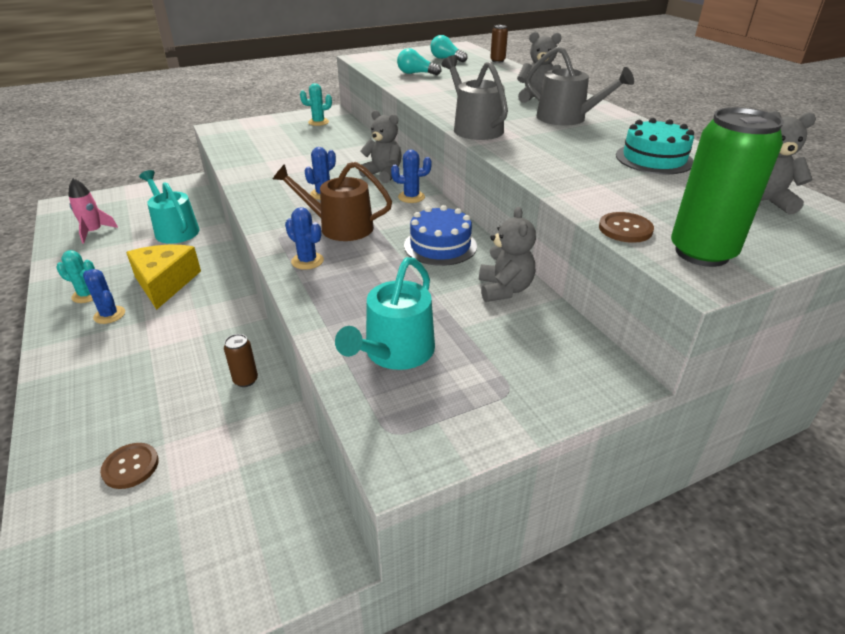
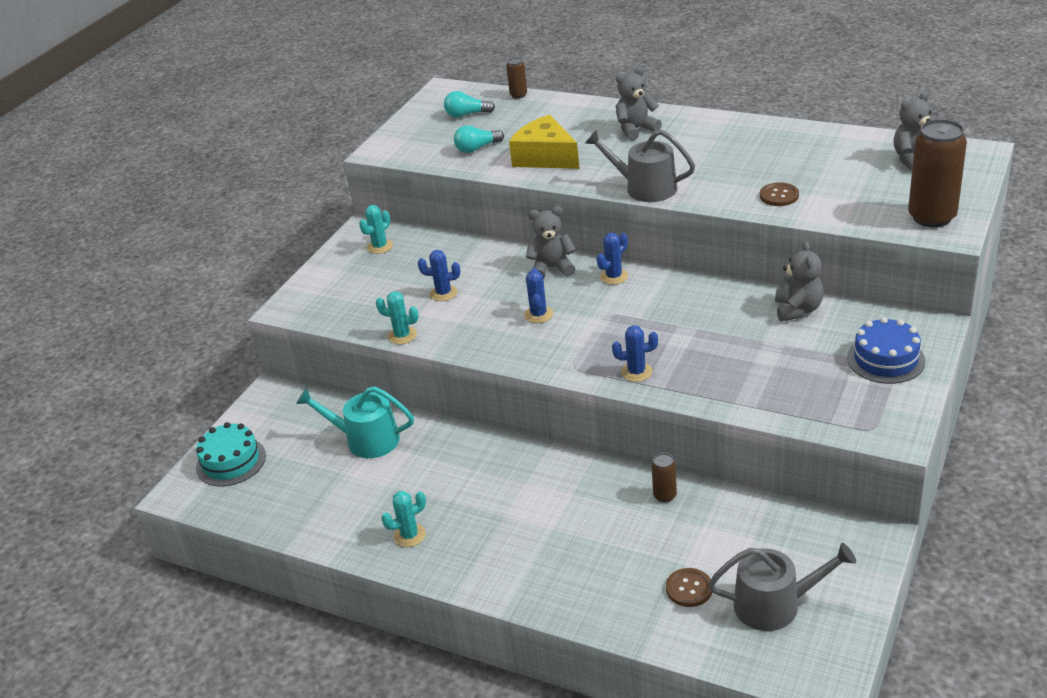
camera: 35 degrees left, 0 degrees up
pink rocket [69,178,118,244] -> none
blue cactus [83,269,125,324] -> blue cactus moved to [418,250,460,301]
yellow cheese [126,245,201,310] -> yellow cheese moved to [509,115,579,169]
brown watering can [273,162,392,241] -> none
turquoise watering can [335,257,435,370] -> none
blue cake [404,205,477,266] -> blue cake moved to [847,317,926,384]
grey teddy bear [479,207,536,302] -> grey teddy bear turned 45 degrees clockwise [775,241,824,322]
grey watering can [526,46,634,126] -> grey watering can moved to [708,543,856,631]
brown button [599,212,654,243] -> brown button moved to [760,182,799,206]
turquoise cake [616,118,694,174] -> turquoise cake moved to [196,422,266,486]
green can [671,107,784,267] -> brown can [908,119,967,227]
none -> turquoise cactus [375,291,419,344]

